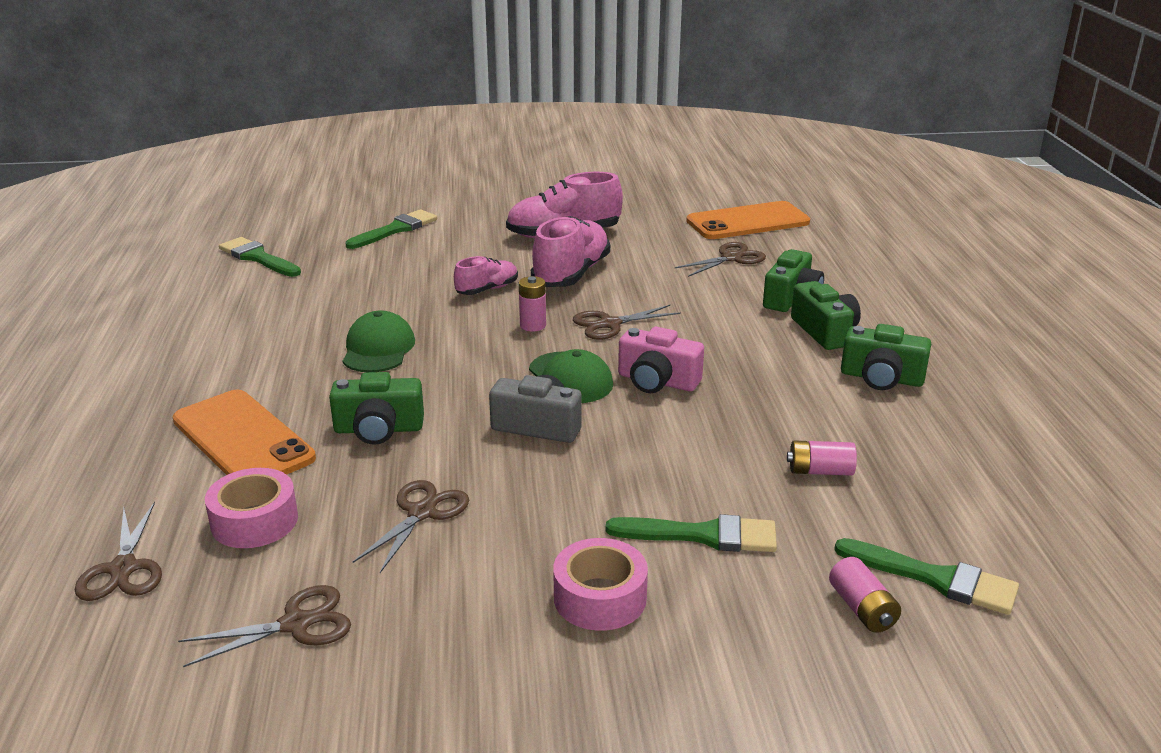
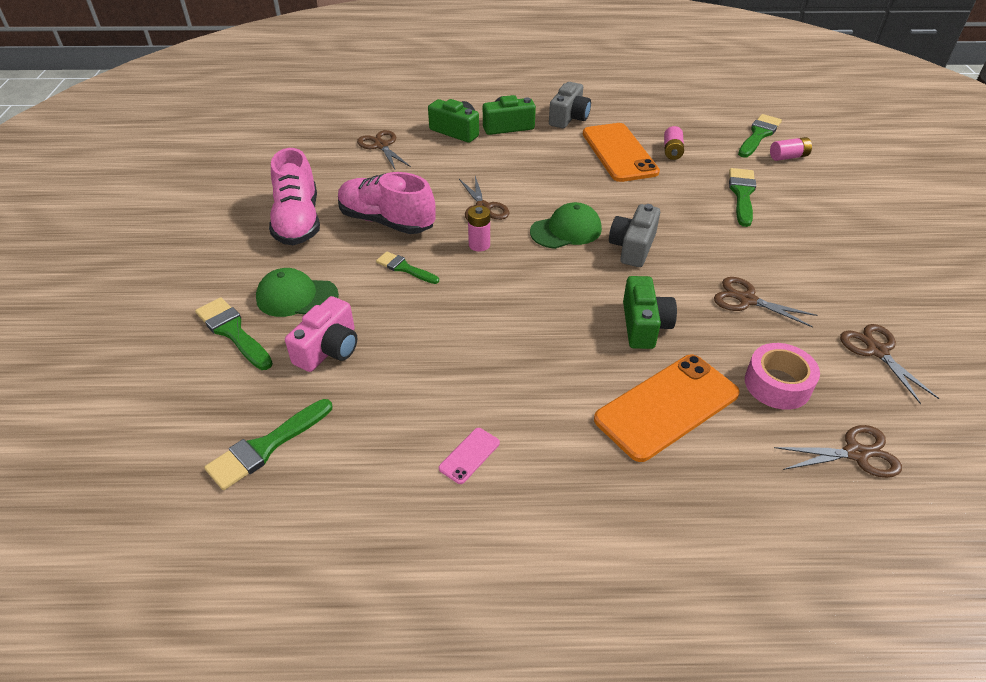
camera: 85 degrees left, 15 degrees up
green cap [343,310,415,372] -> green cap moved to [256,268,339,317]
pink shoe [454,256,518,295] -> green brush [376,252,439,284]
pink tape [553,538,648,631] -> none
pink camera [618,327,704,393] -> pink camera moved to [285,296,357,372]
orange phone [686,201,810,239] -> orange phone moved to [583,123,660,182]
green camera [841,324,931,390] -> grey camera [549,82,591,128]
none -> pink phone [439,428,500,484]

